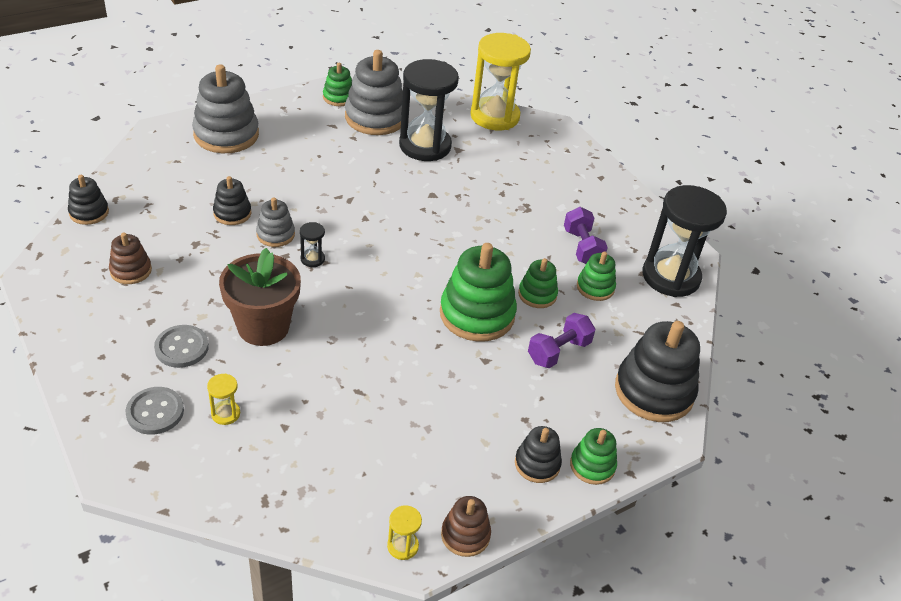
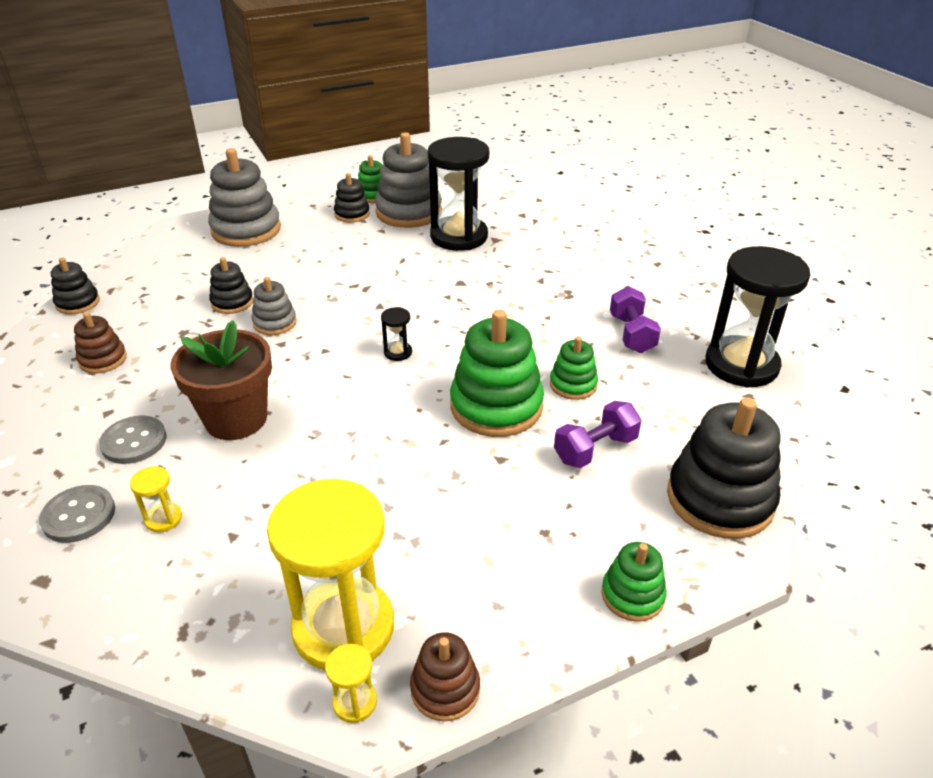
camera: 10 degrees right, 5 degrees down
black hourglass [300,222,325,267] -> black hourglass moved to [381,307,412,361]
yellow hourglass [470,33,531,130] -> yellow hourglass moved to [267,479,394,670]
black stacking toy [515,426,562,483] -> black stacking toy moved to [334,173,370,222]
green stacking toy [577,252,616,301] -> none

